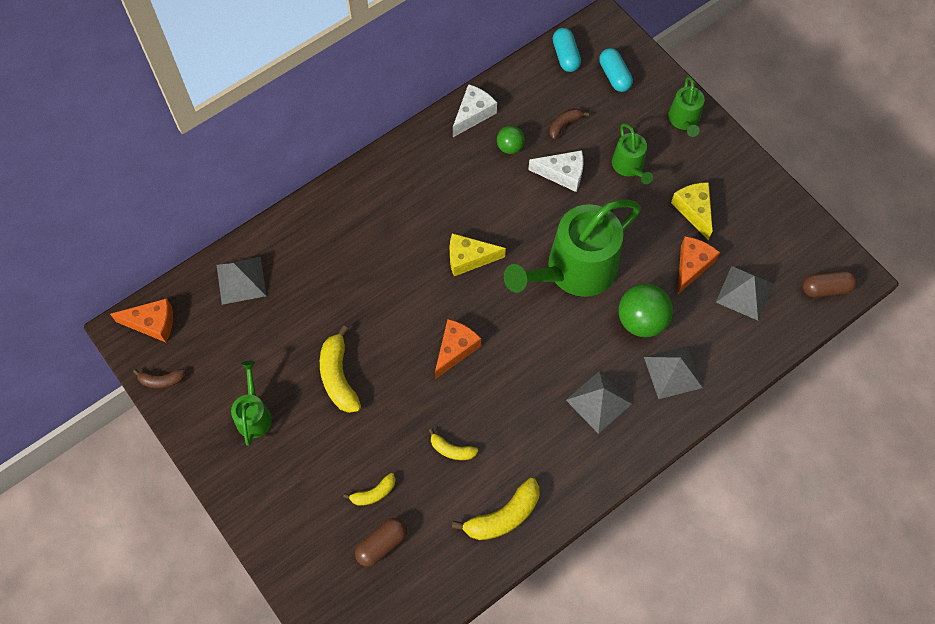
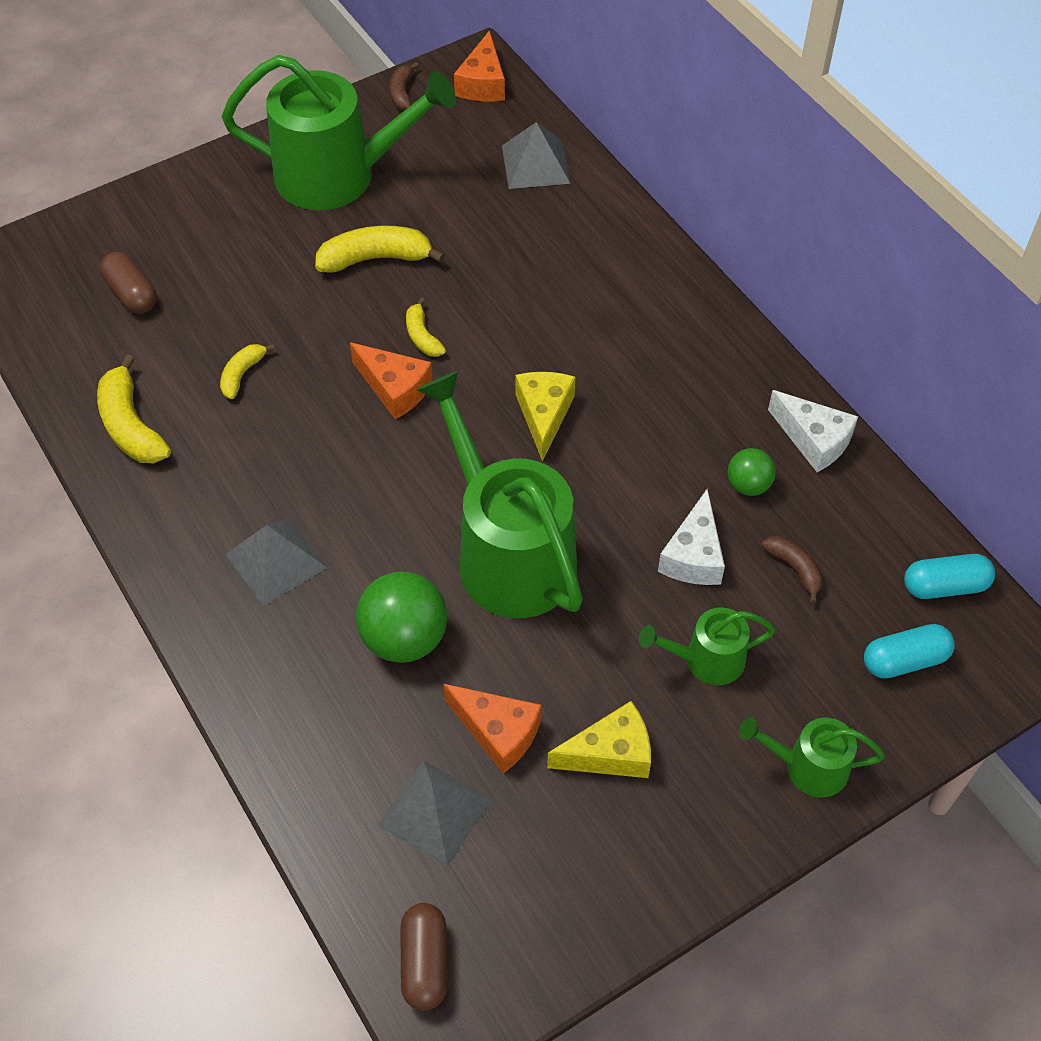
camera: 95 degrees right, 10 degrees down
green watering can [231,361,272,446] -> green watering can [222,55,456,210], size x2.07
yellow banana [343,473,396,506] -> yellow banana moved to [406,298,446,357]
grey pyramid [644,346,703,399] -> none

